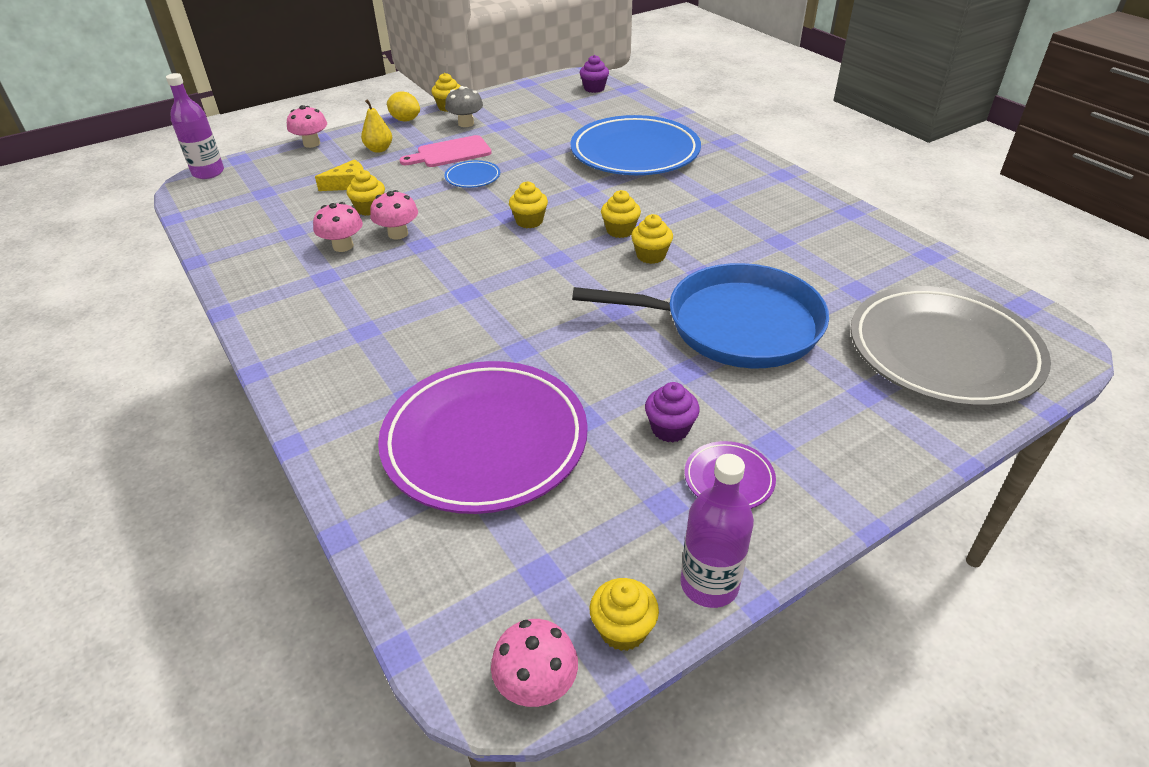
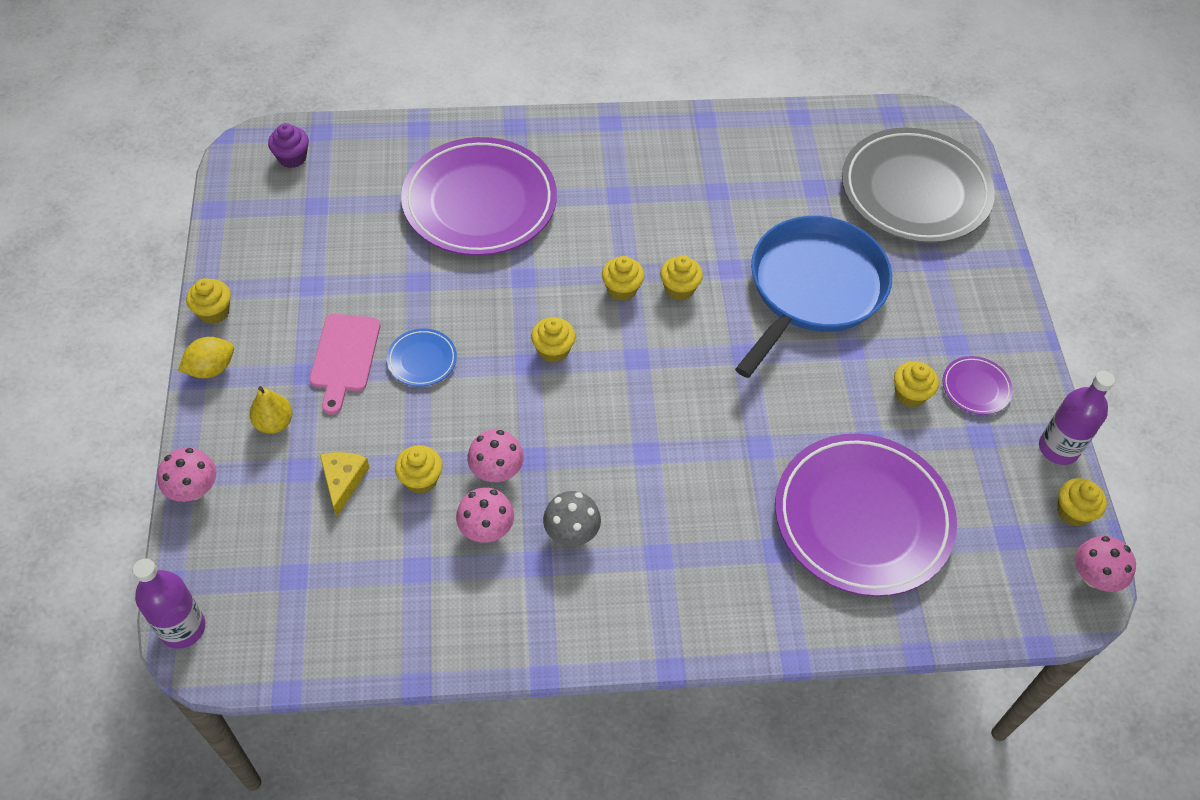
camera: 65 degrees left, 15 degrees up
grey mushroom [445,86,483,127] -> grey mushroom moved to [543,491,601,546]
blue plate [571,115,701,175] -> purple plate [401,137,557,256]
purple cupcake [645,382,700,442] -> yellow cupcake [894,361,939,408]

